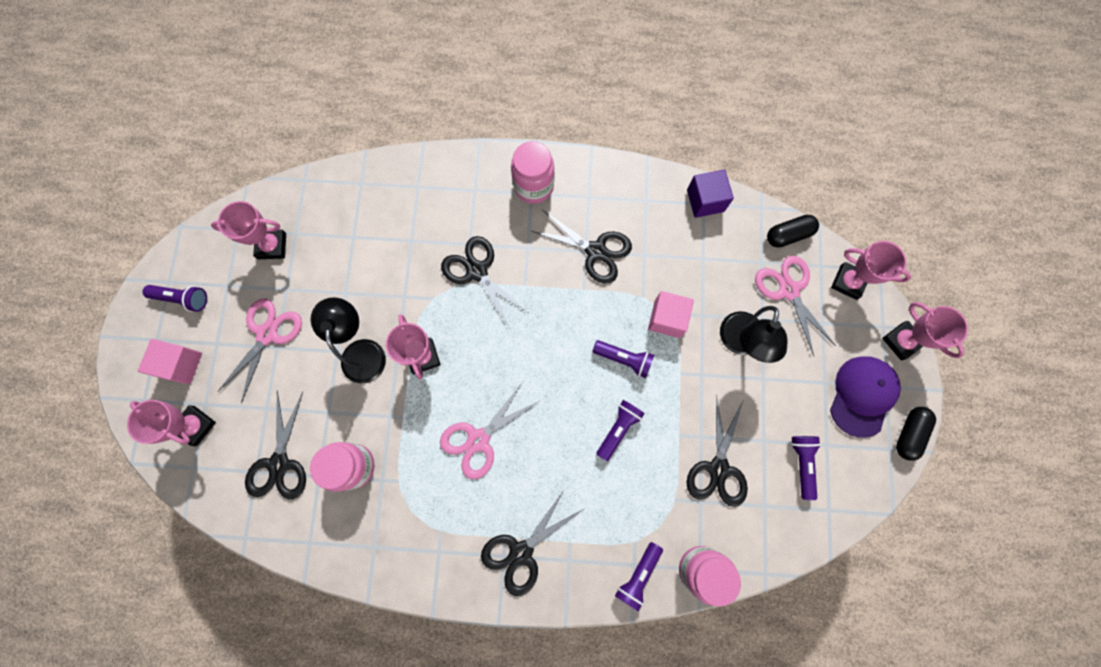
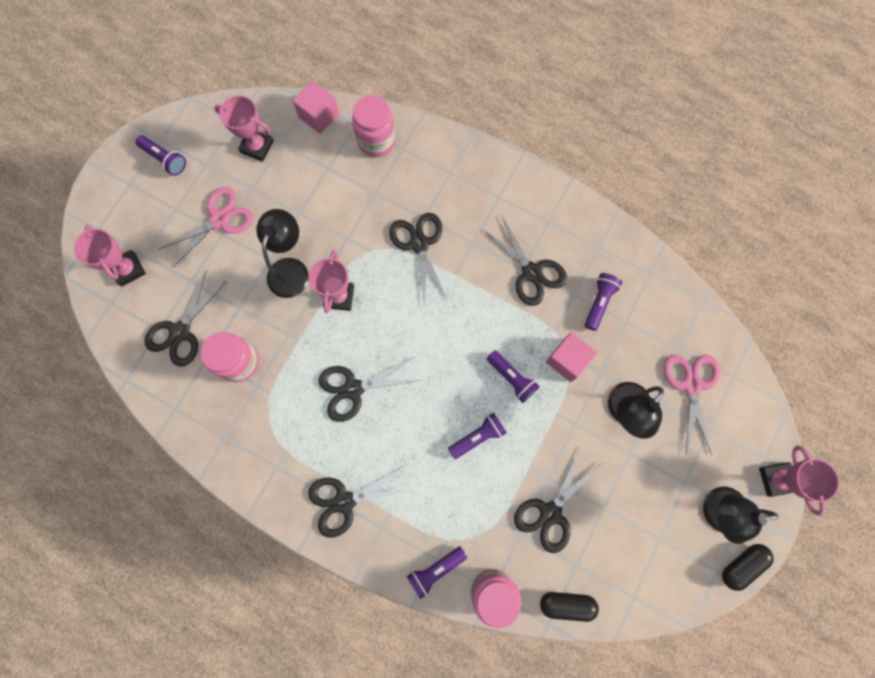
camera: 25 degrees right, 0 degrees up
pink cube [138,339,202,384] -> pink cube moved to [293,80,339,134]
pink scissors [440,382,541,479] -> black scissors [319,357,421,422]
pink jar [511,141,554,204] -> pink jar moved to [352,95,396,157]
purple cube [687,170,734,218] -> none
black capsule [767,215,819,248] -> black capsule moved to [540,592,599,622]
purple flashlight [791,436,821,500] -> purple flashlight moved to [585,273,622,331]
purple cap [830,356,901,438] -> black lamp [703,487,779,544]
pink trophy [831,241,911,300] -> none

